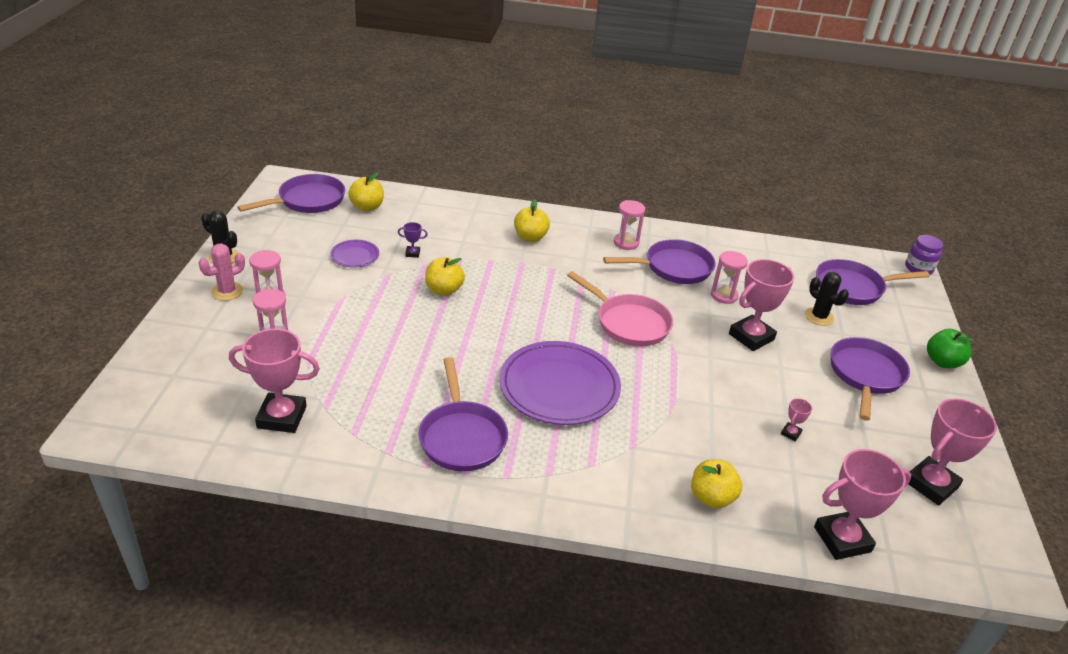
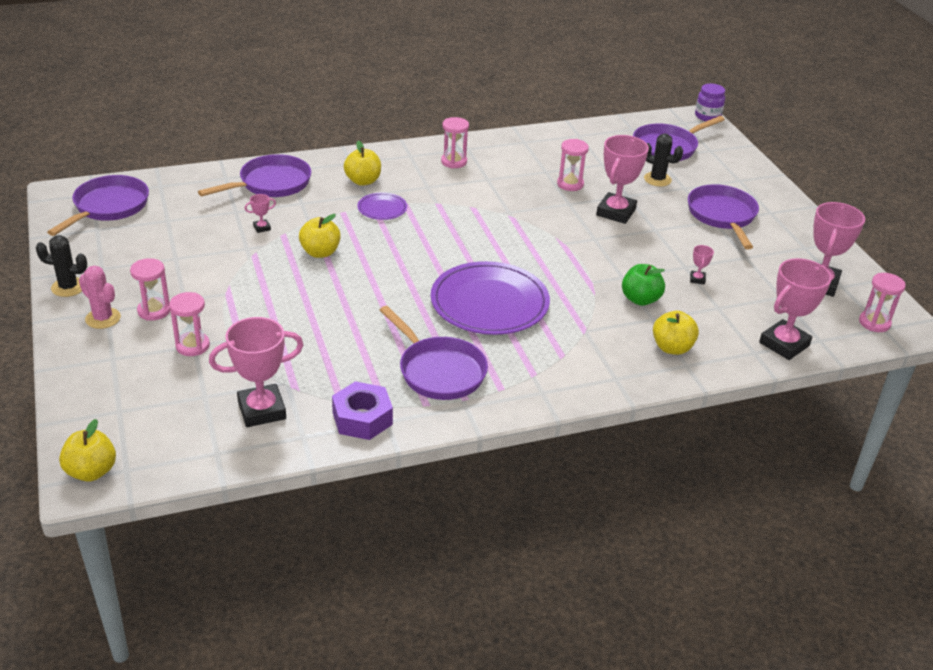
camera: 25 degrees left, 0 degrees up
pink cactus [198,244,245,301] -> pink cactus turned 75 degrees counterclockwise [79,266,121,329]
purple plate [330,240,379,268] -> purple plate moved to [358,192,407,220]
yellow apple [348,172,384,211] -> yellow apple moved to [59,419,116,482]
purple trophy [398,222,428,258] -> pink trophy [245,194,276,233]
pink pan [567,271,673,346] -> none
purple pan [603,239,716,284] -> purple pan moved to [198,154,311,197]
green apple [927,329,974,368] -> green apple moved to [622,264,665,306]
none -> purple nut [332,381,393,440]
none -> pink hourglass [859,273,906,332]

